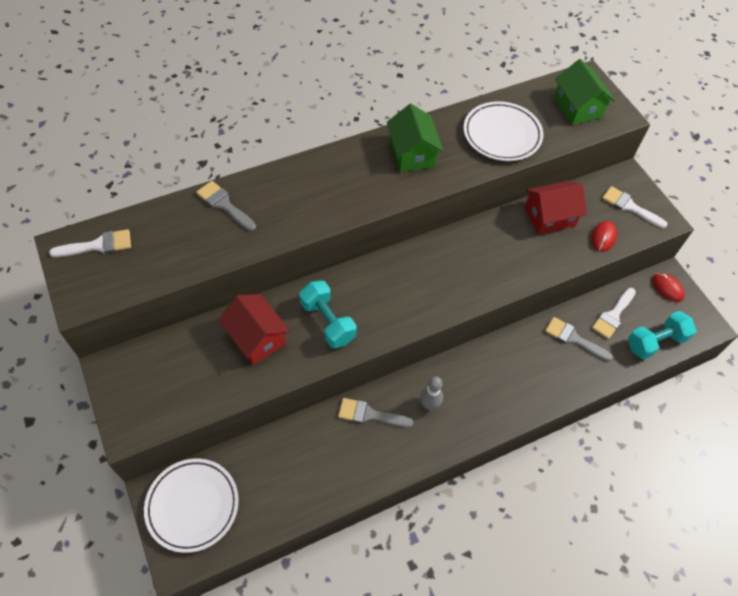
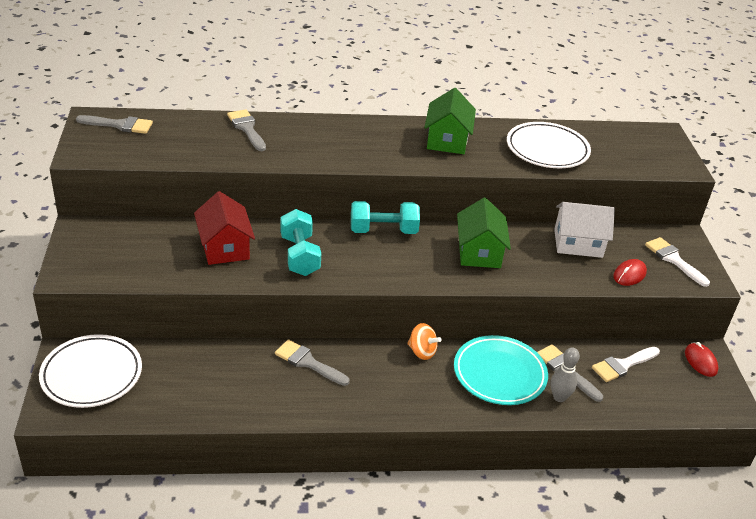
camera: 20 degrees right, 20 degrees down
white brush [49,229,131,257] -> grey brush [76,115,153,134]
grey bowling pin [420,376,443,410] -> grey bowling pin moved to [550,347,580,402]
red house [525,181,587,234] -> white house [554,202,615,258]
green house [554,59,615,125] -> green house moved to [457,197,511,268]
turquoise dumbbell [628,311,696,360] -> turquoise dumbbell moved to [351,201,420,234]
none -> orange spinning top [407,323,442,360]
none -> turquoise plate [454,335,548,405]

